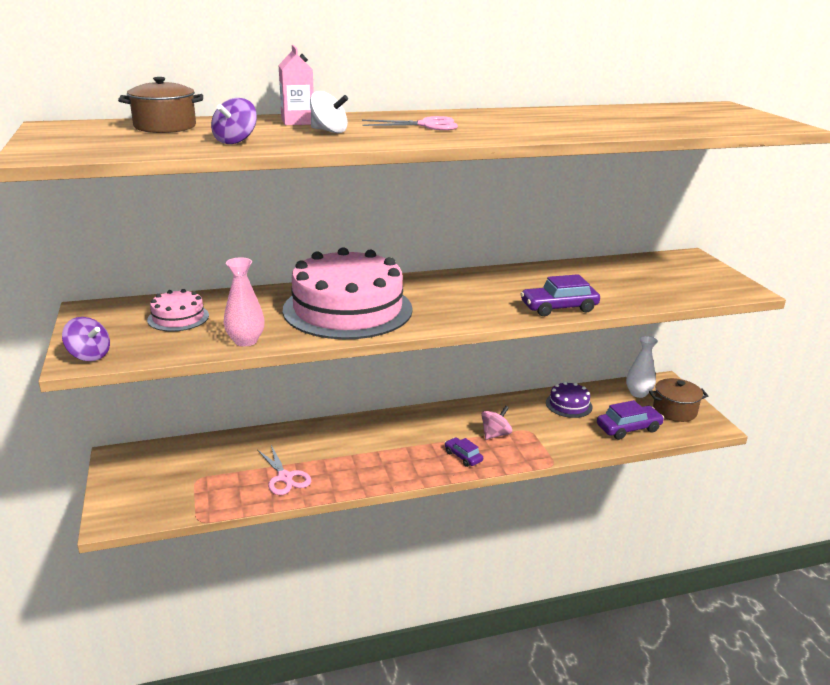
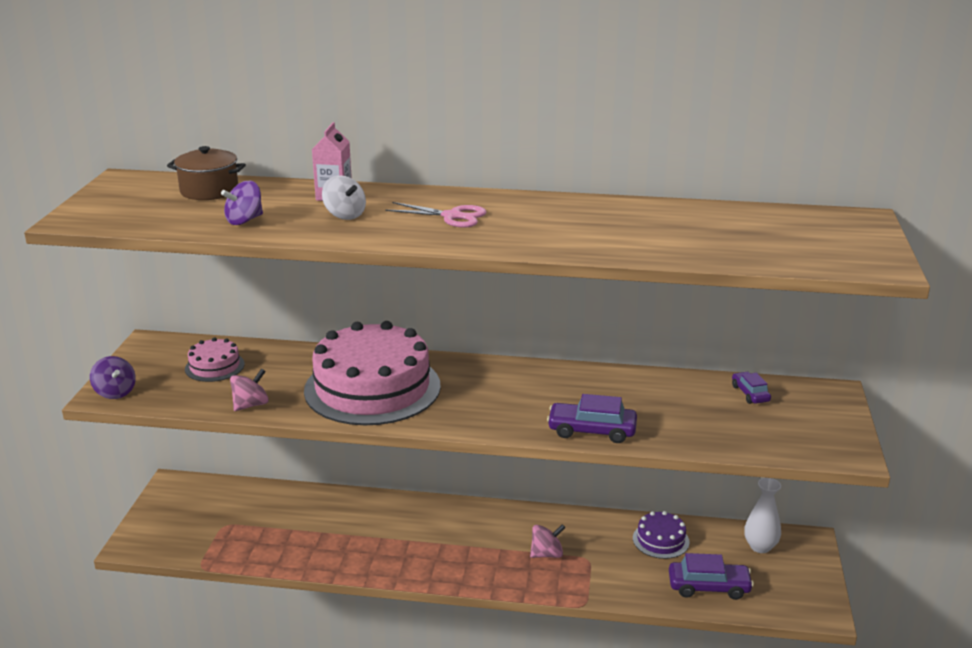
camera: 25 degrees right, 0 degrees up
pink vase [224,257,265,346] -> pink spinning top [230,368,269,411]
pink scissors [258,445,311,495] -> none
purple car [445,437,483,467] -> purple car moved to [732,372,771,404]
brown pot [649,378,708,422] -> none

